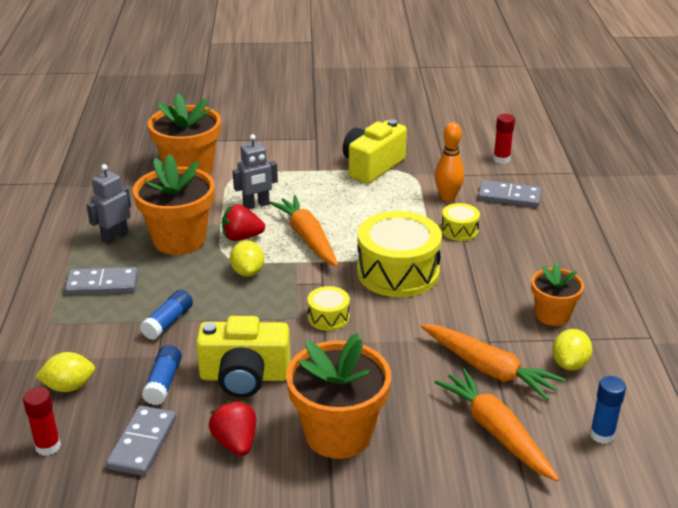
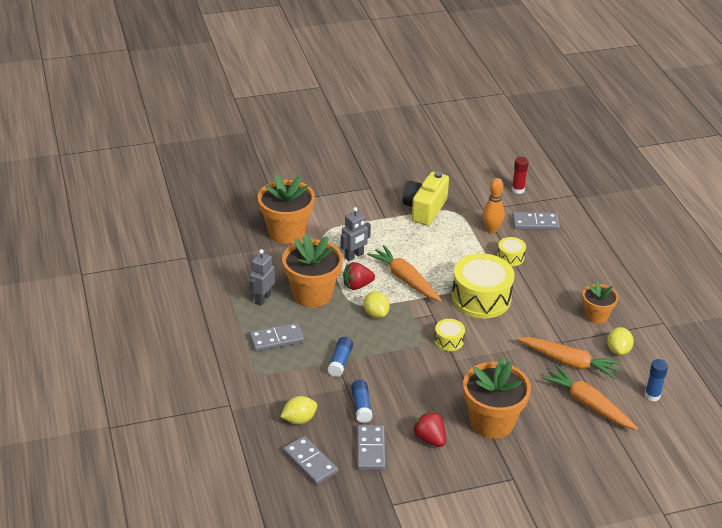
camera: 15 degrees left, 5 degrees up
red glue stick [23,387,61,456] -> grey domino [283,436,338,485]
yellow camera [196,316,290,398] -> none

